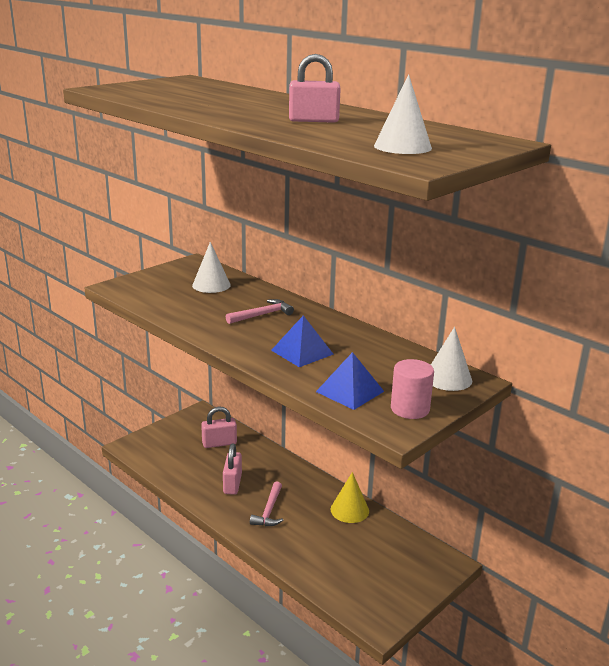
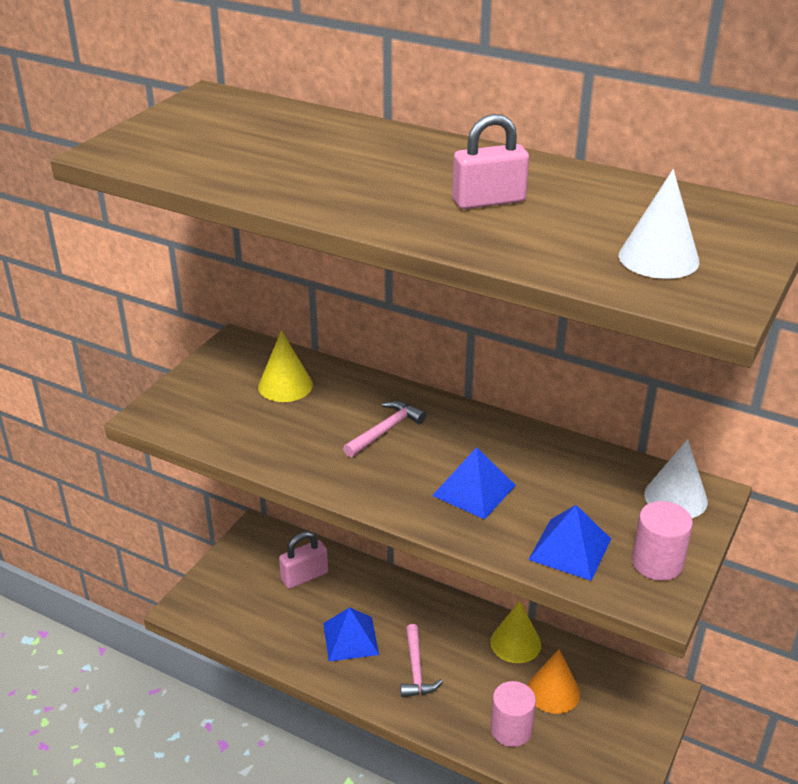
camera: 15 degrees left, 10 degrees up
white cone [192,242,231,293] -> yellow cone [258,330,313,402]
pink padlock [223,444,242,495] -> blue pyramid [323,607,379,662]
none -> pink cylinder [490,681,536,747]
none -> orange cone [527,649,580,714]

